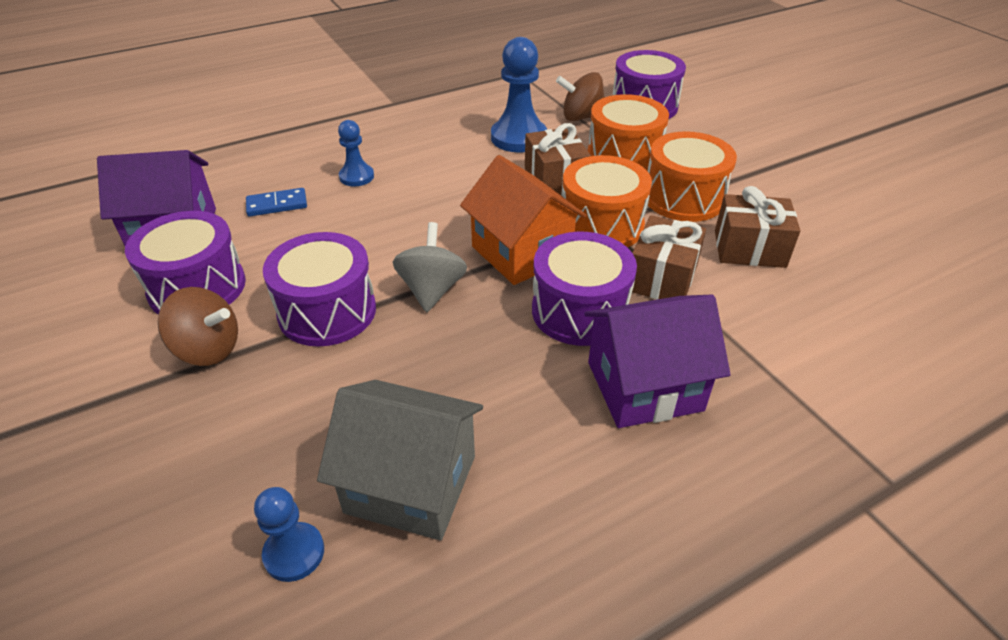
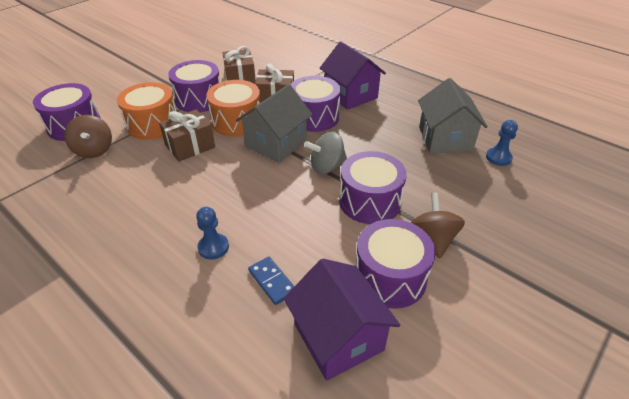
camera: 110 degrees left, 0 degrees up
orange house [460,155,587,285] -> grey house [236,84,313,163]
blue pawn [491,37,547,152] -> none
orange drum [648,131,737,222] -> purple drum [168,60,220,112]

